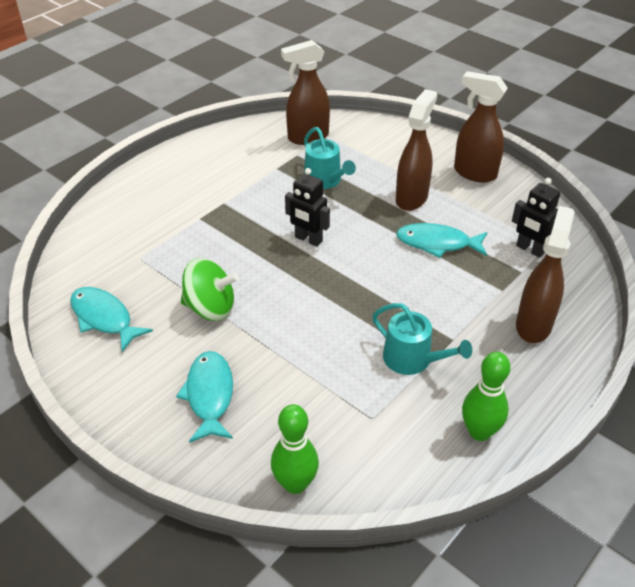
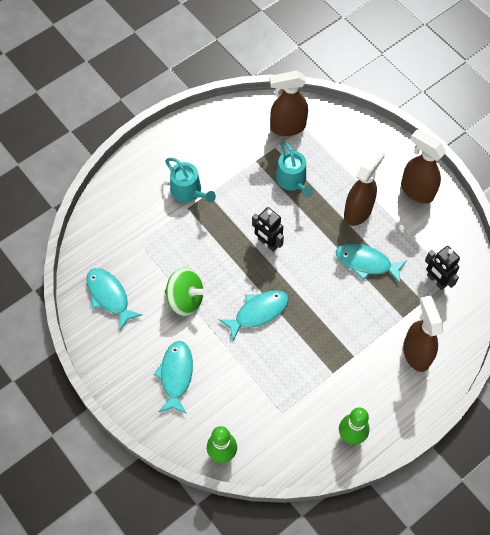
camera: 10 degrees right, 20 degrees up
turquoise watering can [372,303,472,375] -> turquoise watering can moved to [165,158,216,203]
brown spray bottle [516,206,575,343] -> brown spray bottle turned 45 degrees counterclockwise [403,296,443,372]
none -> turquoise fish [219,290,289,341]

